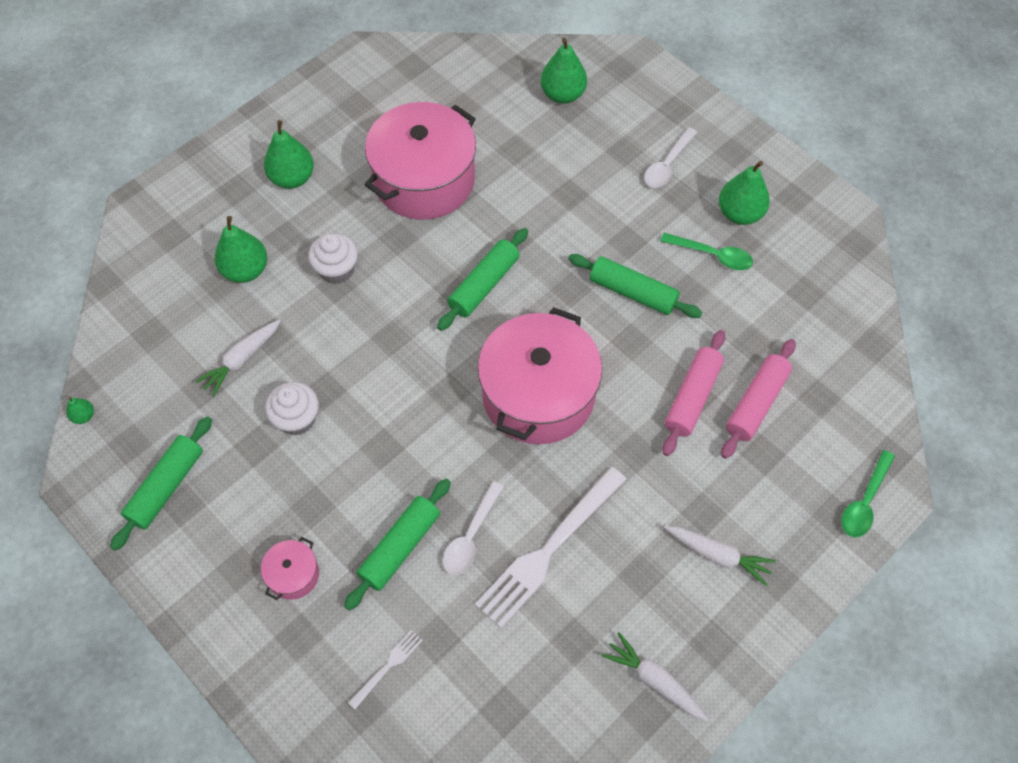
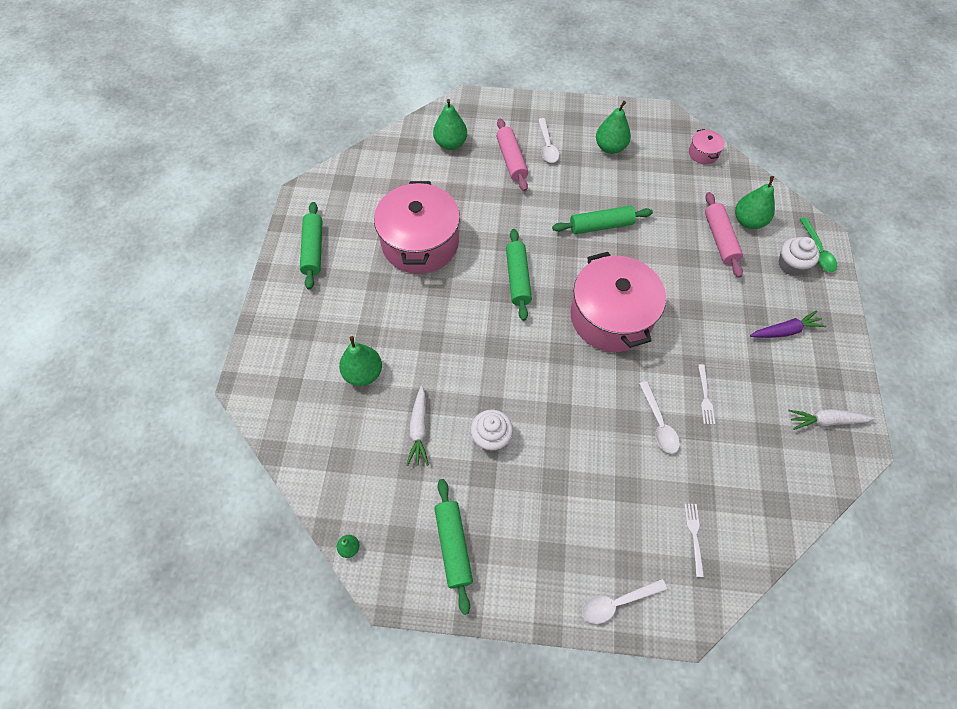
camera: 40 degrees left, 0 degrees up
pink pot [261,537,319,600] -> pink pot moved to [689,129,725,164]
green pear [264,120,314,189] -> green pear moved to [735,176,775,229]
white cupcake [308,233,358,284] -> white cupcake moved to [779,237,820,275]
green rolling pin [344,479,451,611] -> green rolling pin moved to [300,202,322,290]
white fork [475,467,627,628] -> white fork [698,364,715,425], size x0.44
green spoon [660,233,753,270] -> none
pink rolling pin [662,330,725,456] -> pink rolling pin moved to [496,118,528,191]
white carrot [664,526,776,586] -> purple carrot [750,310,827,338]
none -> white spoon [582,579,667,624]

